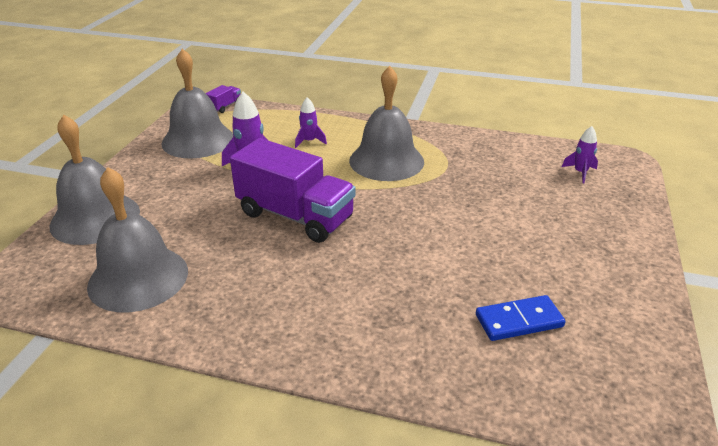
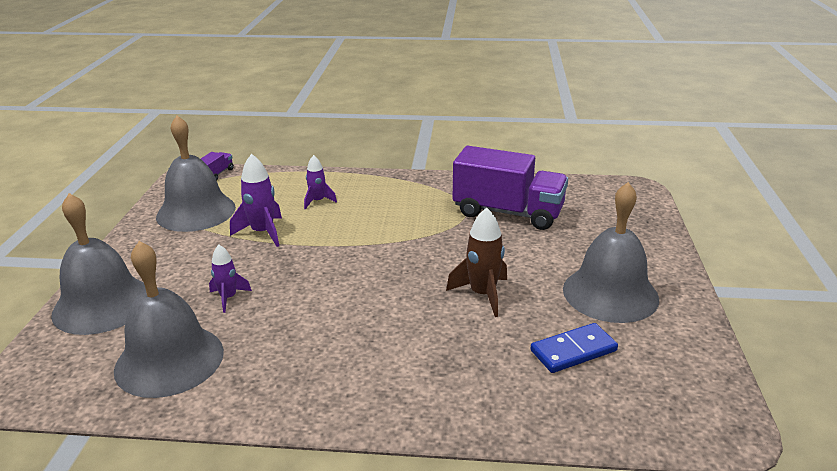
camera: 10 degrees left, 5 degrees down
purple truck [230,138,356,243] -> purple truck moved to [453,146,568,230]
grey bell [349,66,424,181] -> grey bell moved to [563,182,659,323]
purple rocket [562,126,598,183] -> purple rocket moved to [209,245,252,313]
none -> brown rocket [446,208,507,317]

